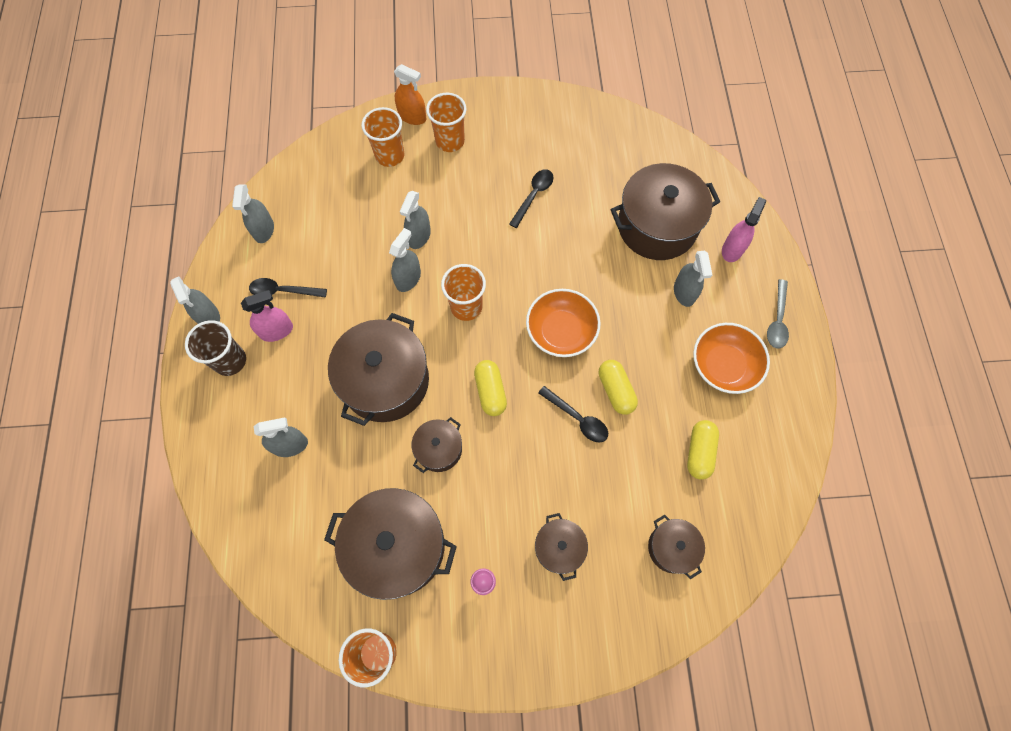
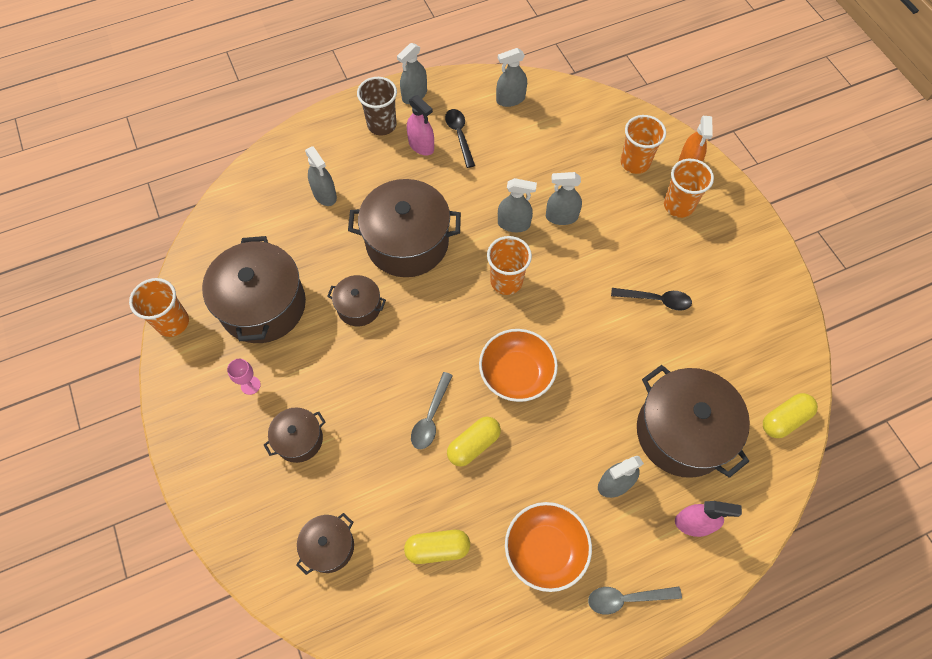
camera: 70 degrees right, 5 degrees down
yellow capsule [474,360,507,416] -> yellow capsule moved to [763,393,818,438]
black spoon [538,386,608,442] -> grey spoon [411,372,453,449]

